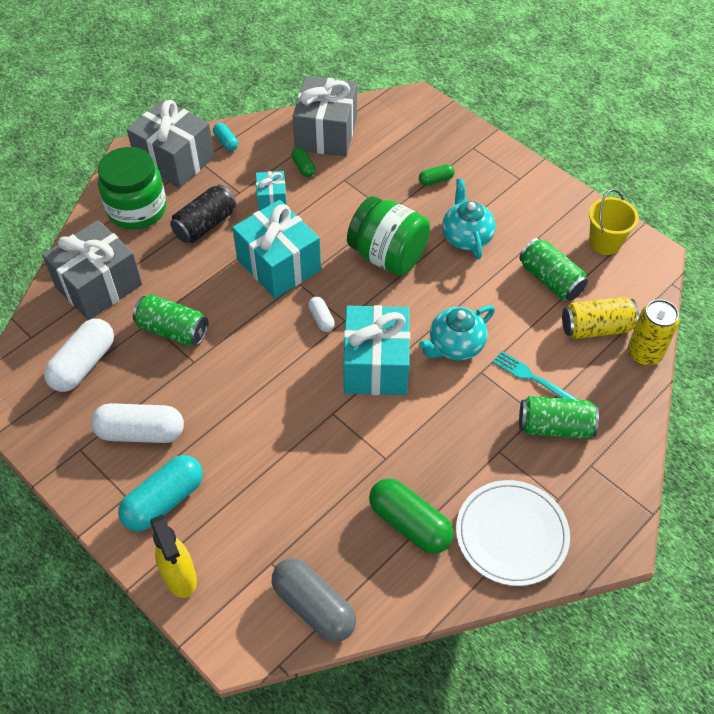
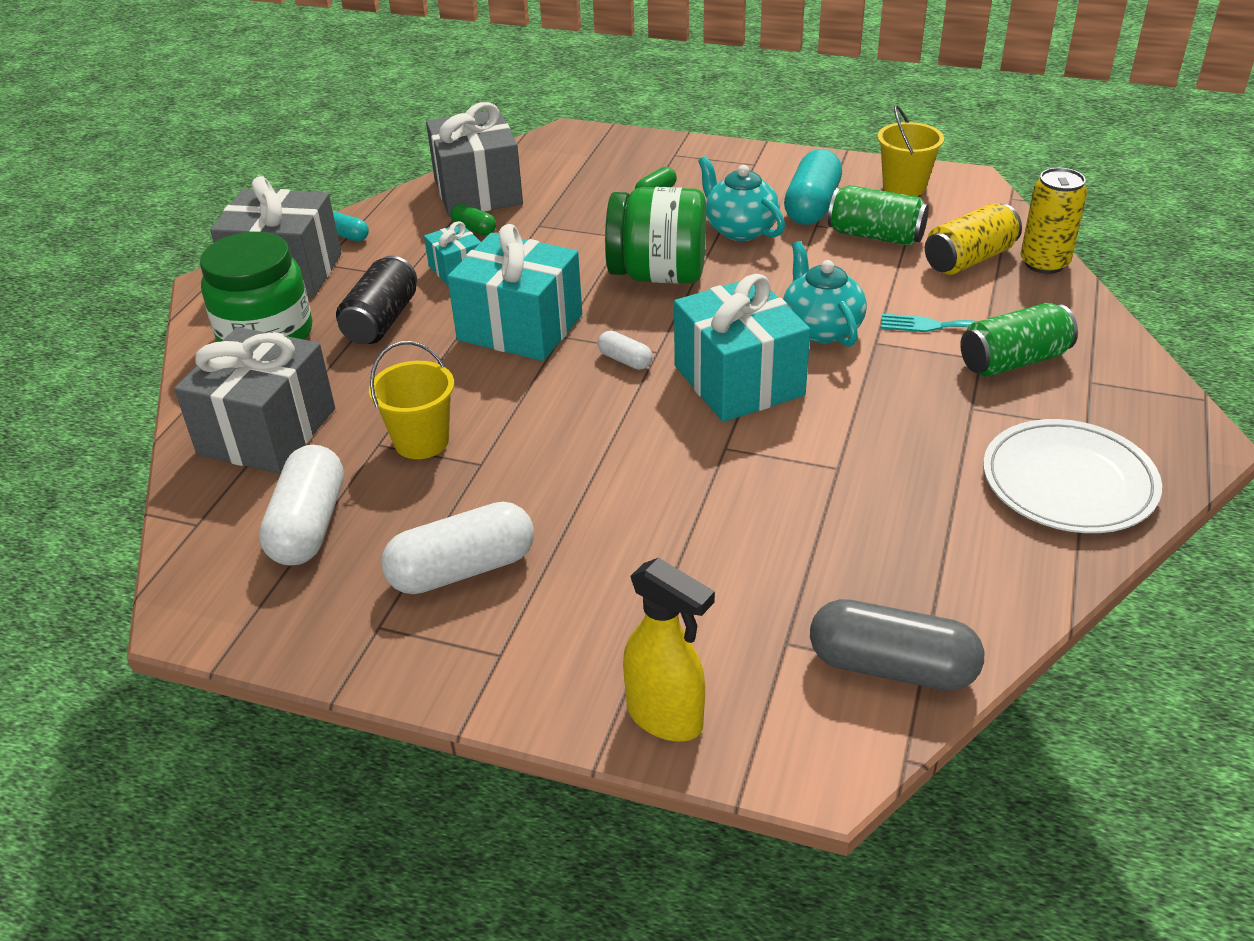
camera: 25 degrees left, 15 degrees down
turquoise capsule [118,455,203,531] -> turquoise capsule moved to [784,149,842,225]
green can [133,294,208,346] -> yellow bucket [369,341,454,459]
green capsule [369,478,454,554] -> none
turquoise teapot [419,305,495,360] -> turquoise teapot turned 135 degrees clockwise [783,241,867,347]

